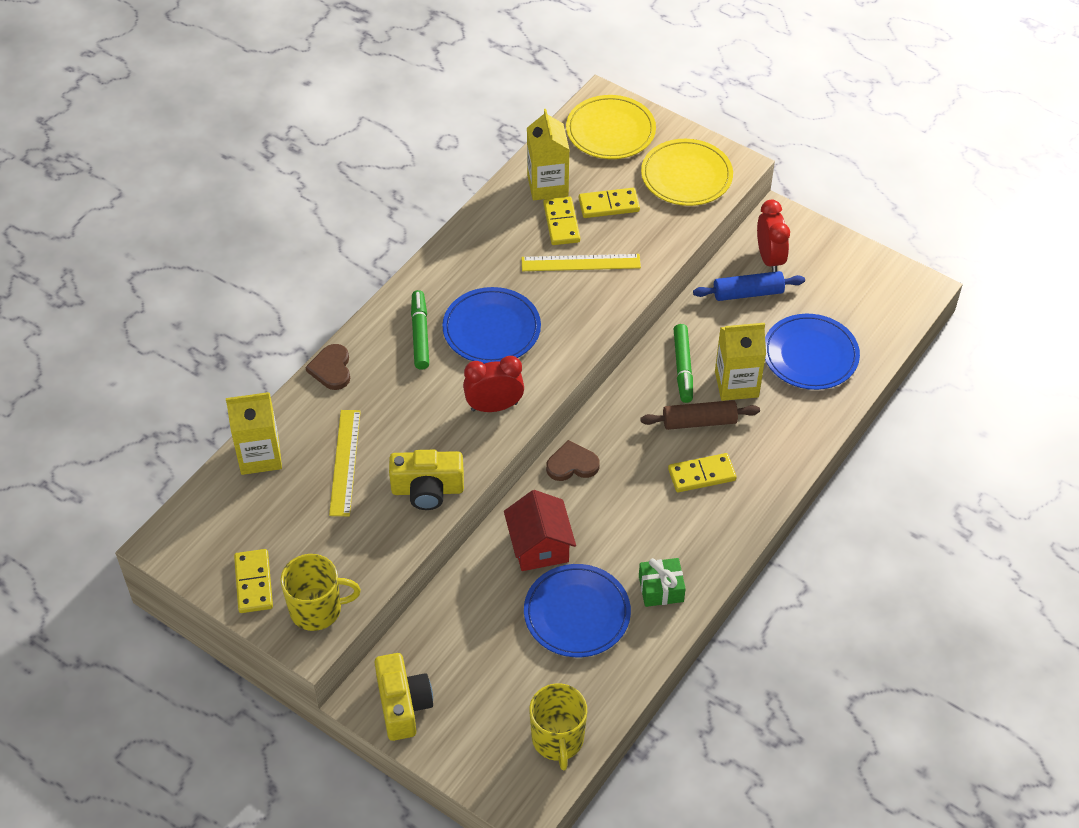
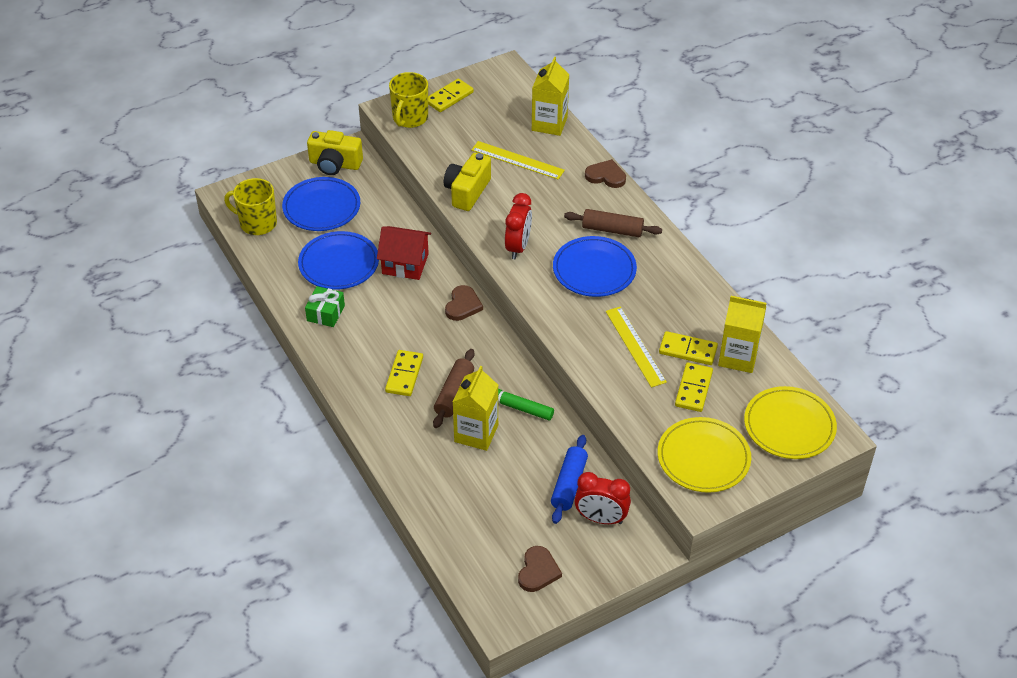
camera: 115 degrees right, 5 degrees down
yellow domino [234,549,273,613] -> yellow domino turned 60 degrees counterclockwise [428,78,474,112]
green marker [411,290,429,370] -> brown rolling pin [564,209,662,237]
yellow ruler [521,254,641,271] -> yellow ruler turned 45 degrees counterclockwise [606,306,667,388]
blue plate [765,314,860,390] -> blue plate moved to [282,177,360,231]
none -> brown heart [518,546,562,592]

